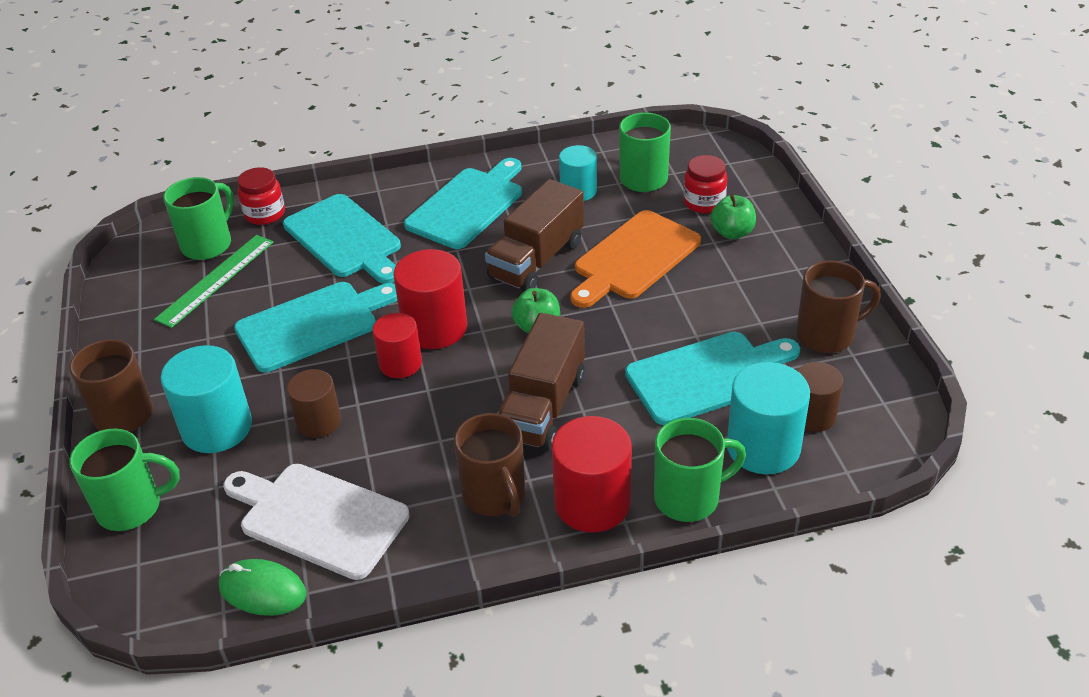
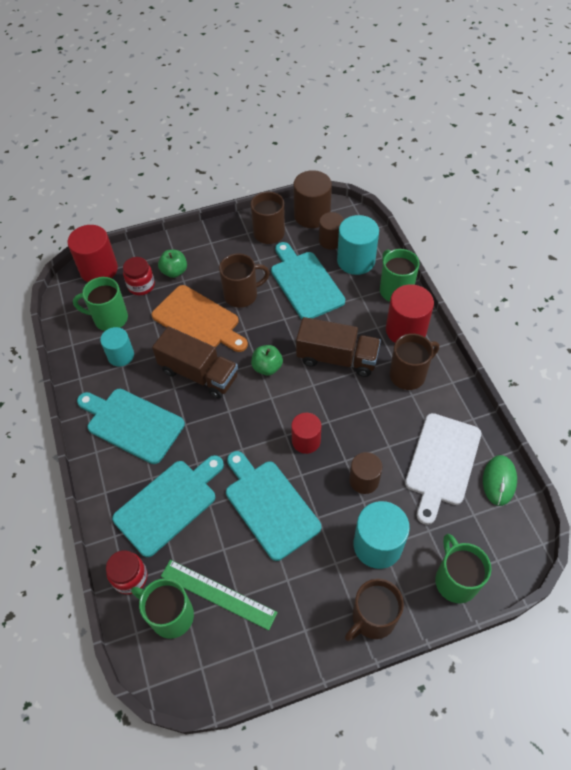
camera: 95 degrees left, 15 degrees up
red cylinder [393,249,467,349] -> red cylinder moved to [68,225,118,282]
none -> brown mug [219,253,270,308]
none -> brown cylinder [293,170,332,228]

